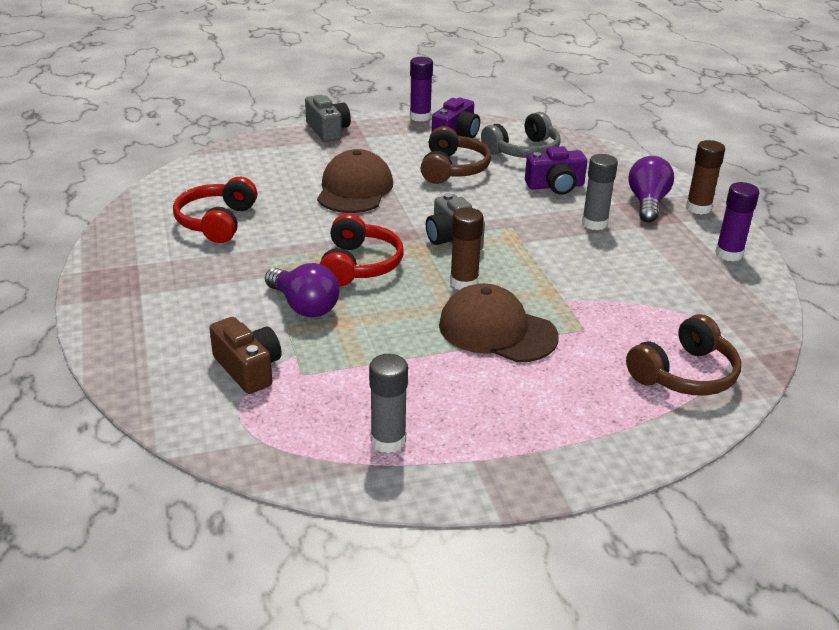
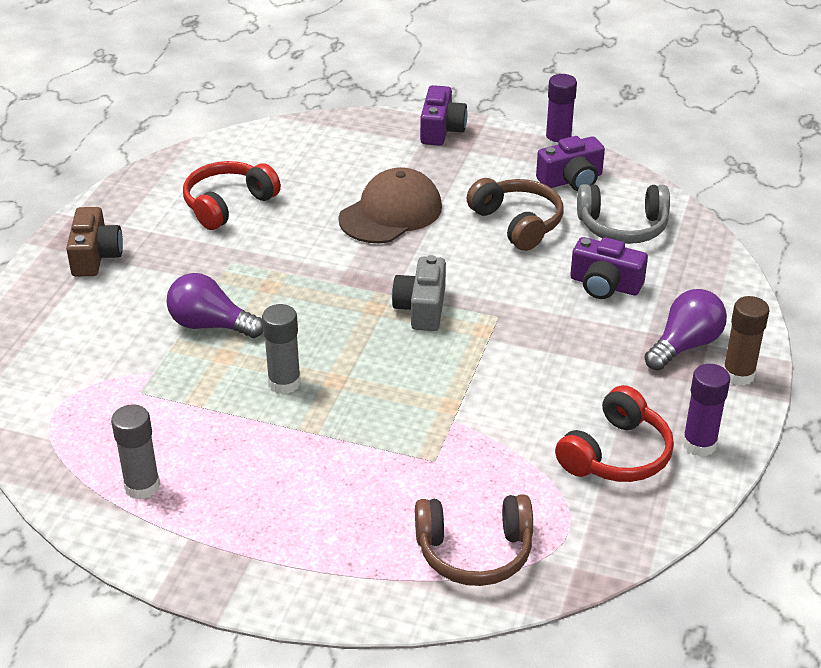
camera: 35 degrees right, 5 degrees up
brown camera [209,317,282,394] -> brown camera moved to [66,207,123,276]
purple light bulb [265,263,340,317] -> purple light bulb turned 120 degrees clockwise [167,273,263,338]
grey camera [305,95,351,142] -> purple camera [420,85,467,146]
red headphones [320,214,404,287] -> red headphones moved to [555,385,674,482]
brown headphones [421,126,491,184] -> brown headphones turned 75 degrees counterclockwise [467,178,563,251]
brown cap [439,283,558,363] -> none
brown glue stick [450,208,484,290] -> none
grey glue stick [582,154,618,230] -> grey glue stick moved to [262,304,301,394]

